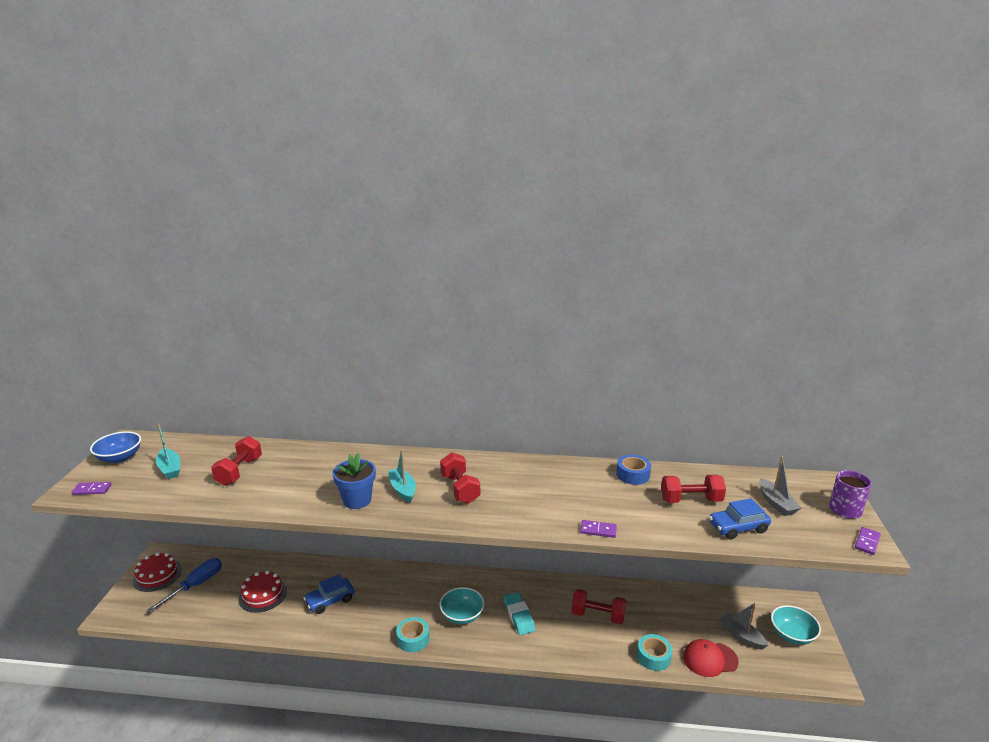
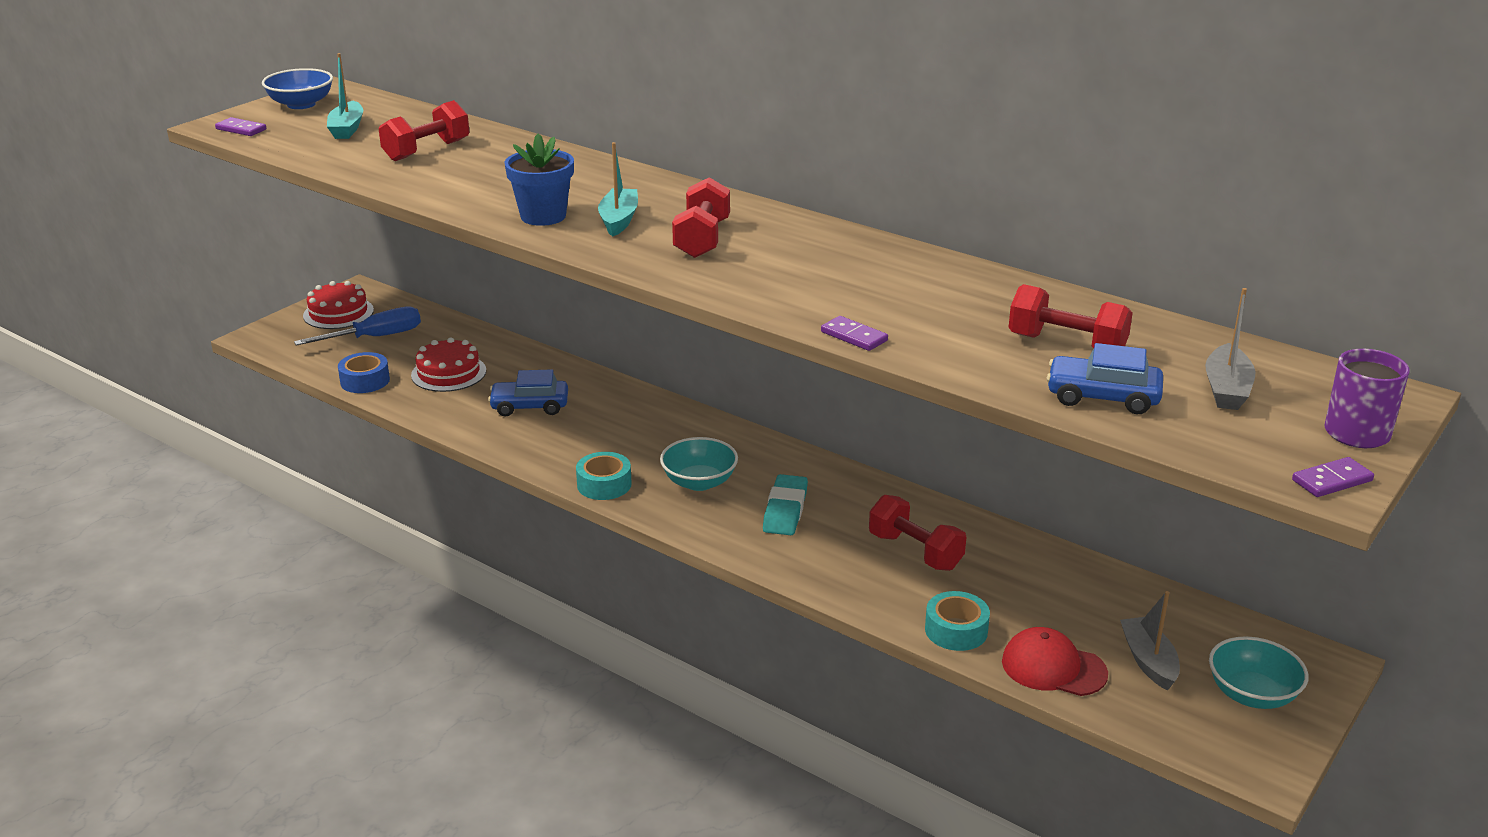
camera: 30 degrees right, 5 degrees up
blue tape [616,455,651,485] -> blue tape moved to [338,352,390,393]

